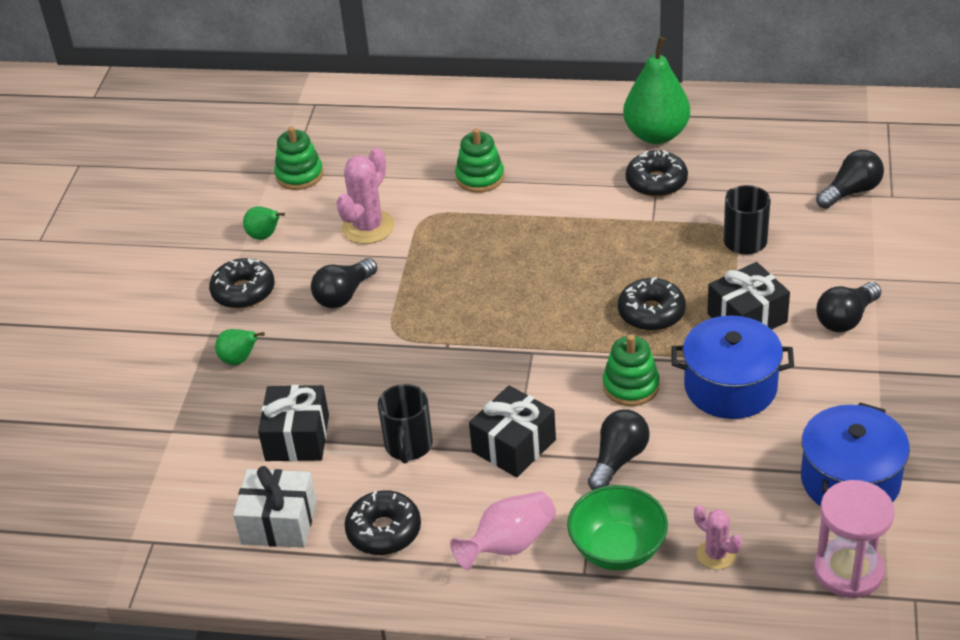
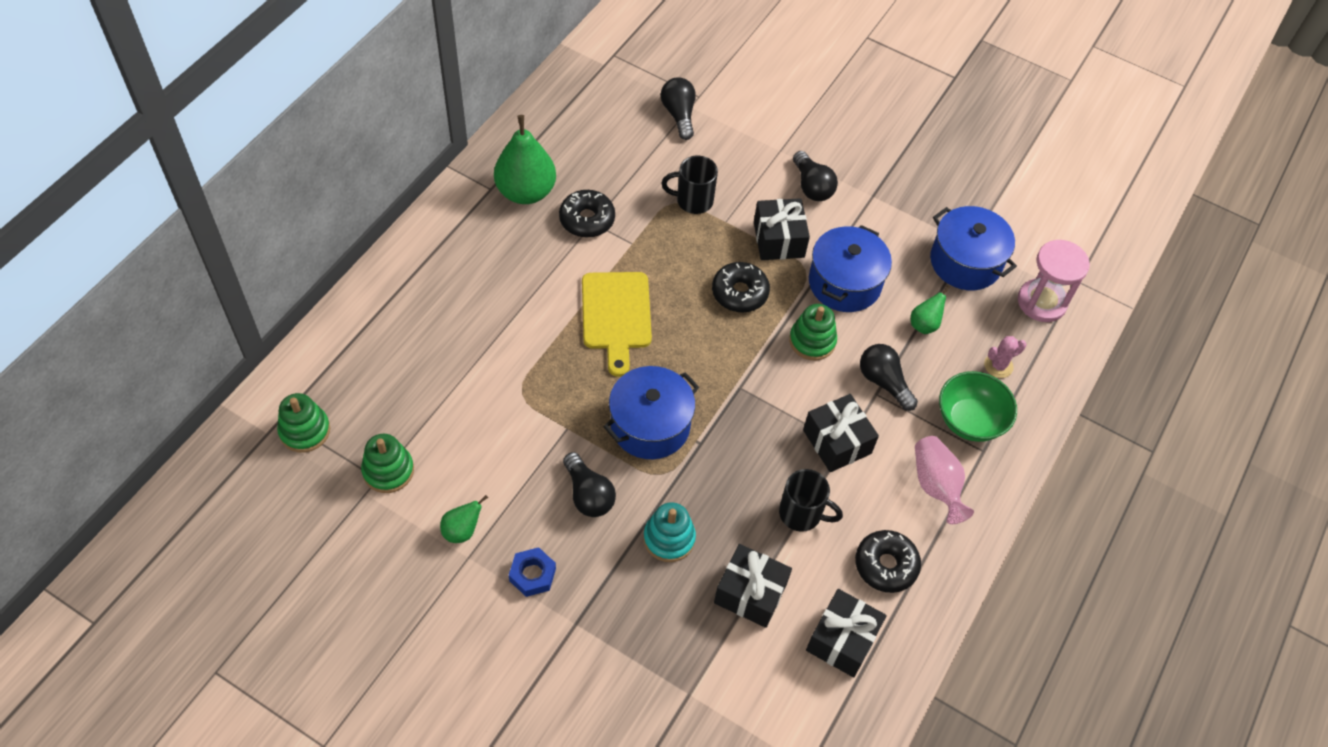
camera: 75 degrees left, 15 degrees up
black donut [209,258,275,309] -> blue nut [509,547,556,597]
green pear [215,329,265,365] -> green pear moved to [911,285,950,334]
white gift [233,466,317,548] -> black gift [806,589,887,677]
pink cactus [336,148,395,244] -> none
green stacking toy [455,128,504,193] -> green stacking toy moved to [277,393,330,453]
none -> yellow cutting board [582,272,652,377]
none -> blue pot [603,366,699,459]
none -> turquoise stacking toy [643,502,696,562]

